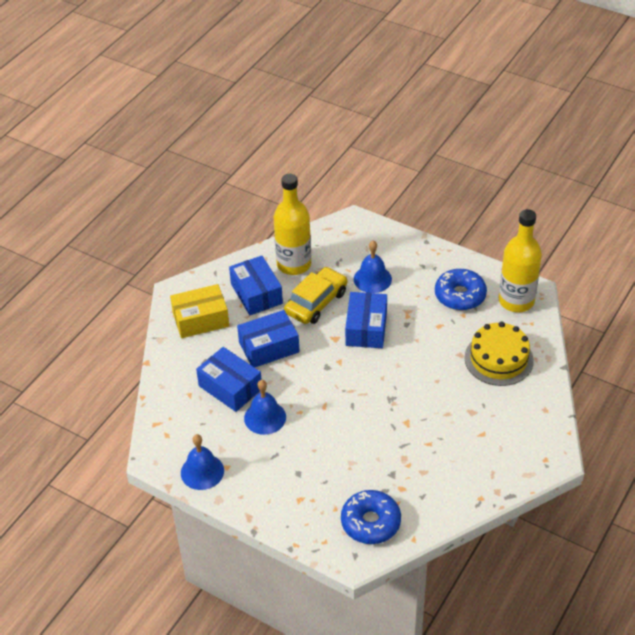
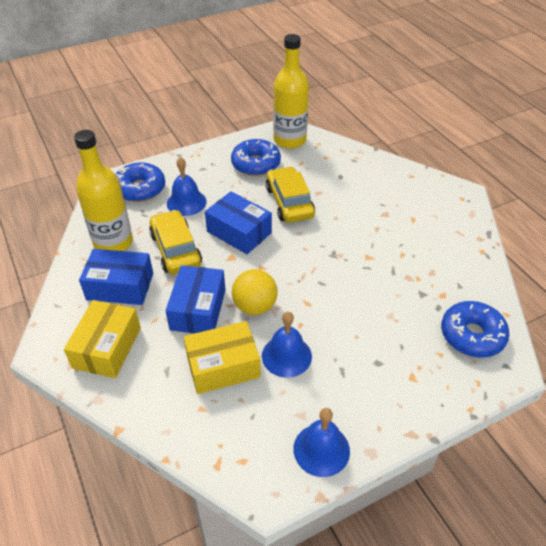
camera: 60 degrees left, 0 degrees up
blue box [196,347,262,412] -> yellow box [184,321,261,394]
yellow cake [464,322,534,386] -> none
none -> blue donut [115,162,165,202]
none -> yellow ball [232,269,278,315]
none -> yellow car [266,166,315,223]

